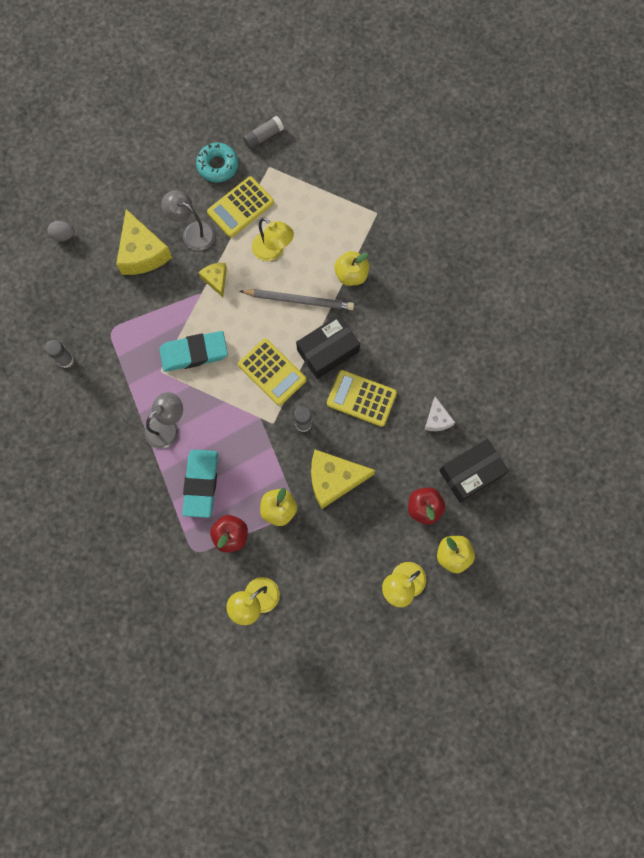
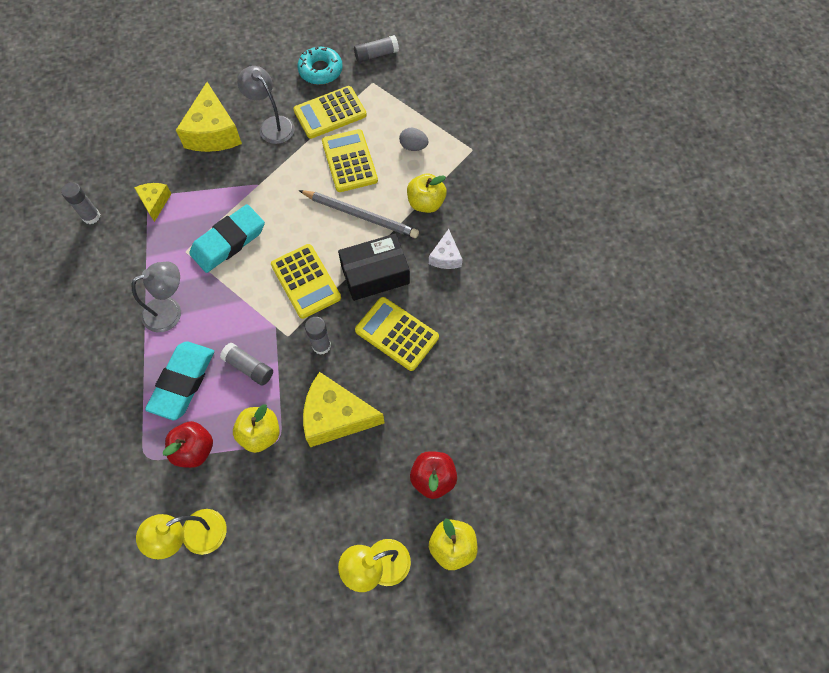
camera: 15 degrees right, 10 degrees down
grey egg [47,221,75,241] -> grey egg moved to [399,128,429,151]
turquoise eraser [159,331,228,372] -> turquoise eraser turned 45 degrees counterclockwise [189,204,265,273]
yellow cheese [198,263,227,297] -> yellow cheese moved to [134,183,172,222]
yellow lamp [252,217,294,261] -> yellow calculator [322,129,378,192]
white cheese [425,396,455,431] -> white cheese moved to [429,229,463,269]
black box [439,439,509,502] -> none
none -> grey glue stick [220,343,273,386]

